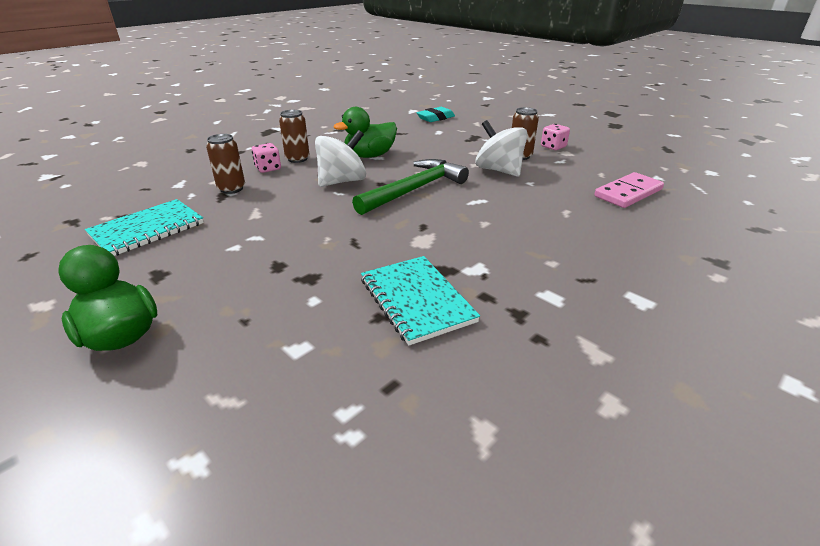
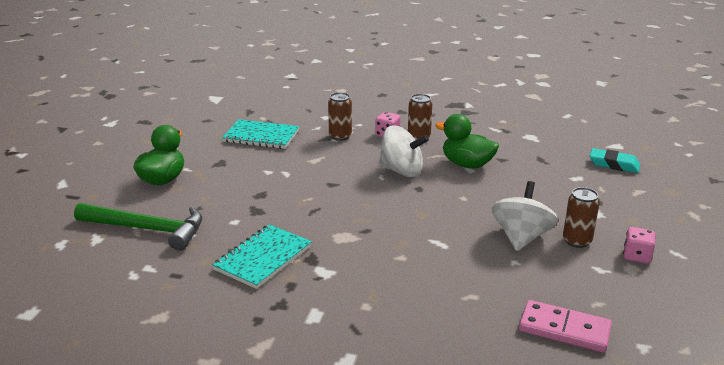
camera: 60 degrees right, 5 degrees down
green hammer [352,159,469,215] -> green hammer moved to [74,203,202,251]

